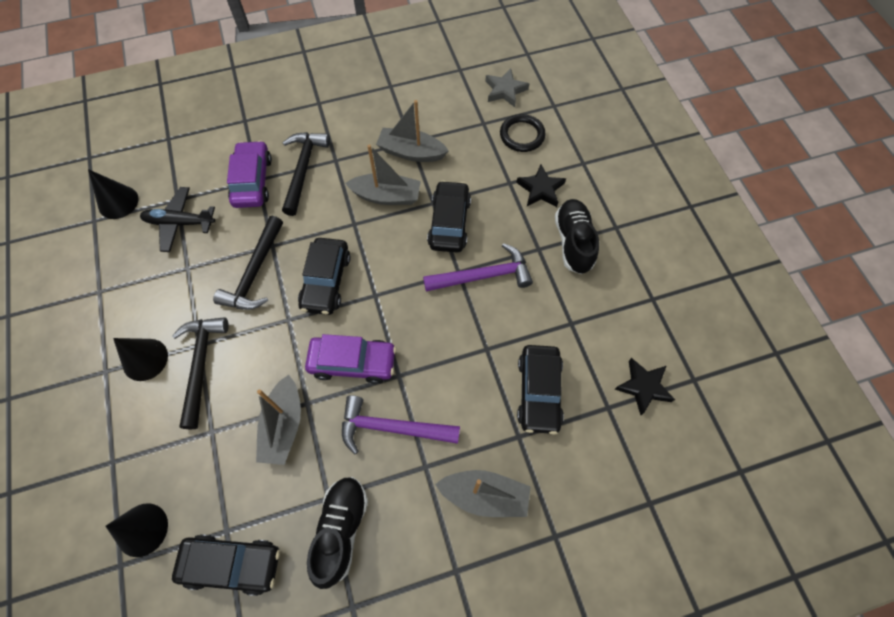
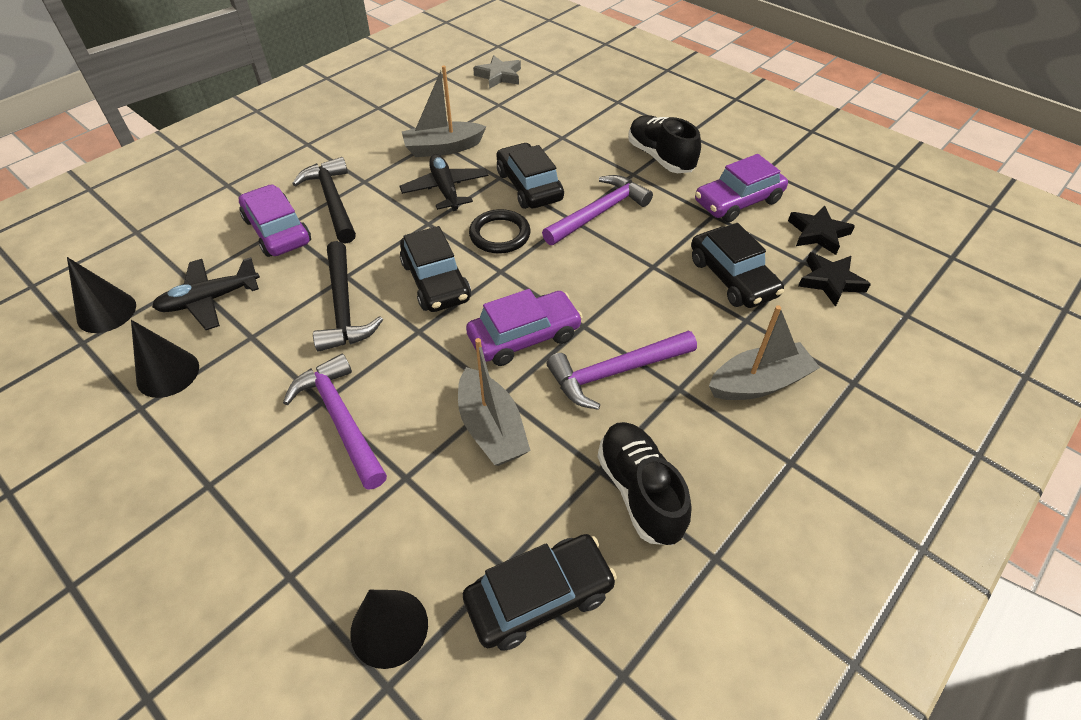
camera: 30 degrees left, 15 degrees down
black cone [113,338,168,381] -> black cone moved to [131,320,199,398]
black hammer [172,317,229,429] -> purple hammer [283,353,387,490]
grey boat [345,144,421,205] -> black plane [400,154,488,211]
black ring [500,114,546,152] -> black ring moved to [469,209,531,254]
black star [516,165,566,207] -> black star moved to [798,252,871,307]
none -> purple car [695,154,788,222]

